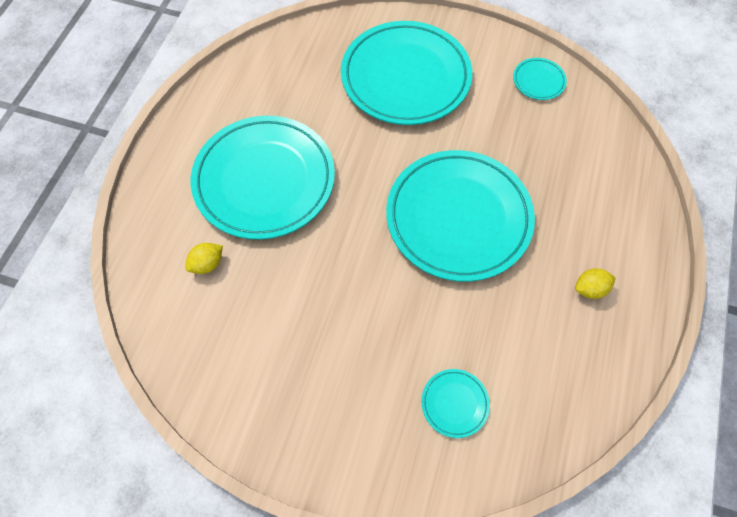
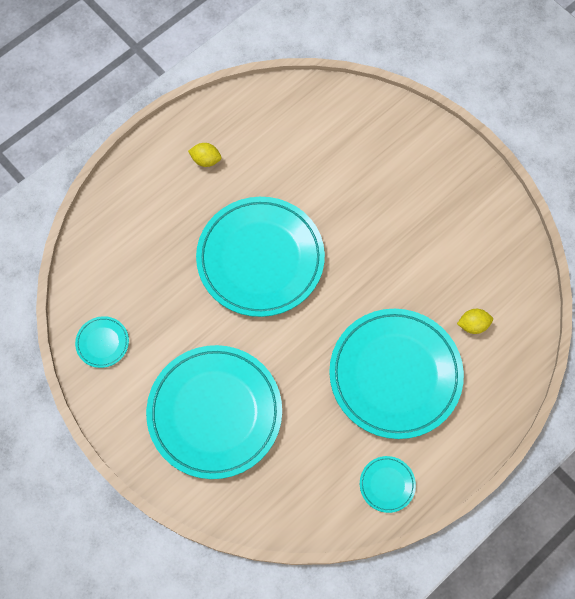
camera: 150 degrees left, 5 degrees up
turquoise plate [421,369,490,438] -> turquoise plate moved to [360,456,416,513]

